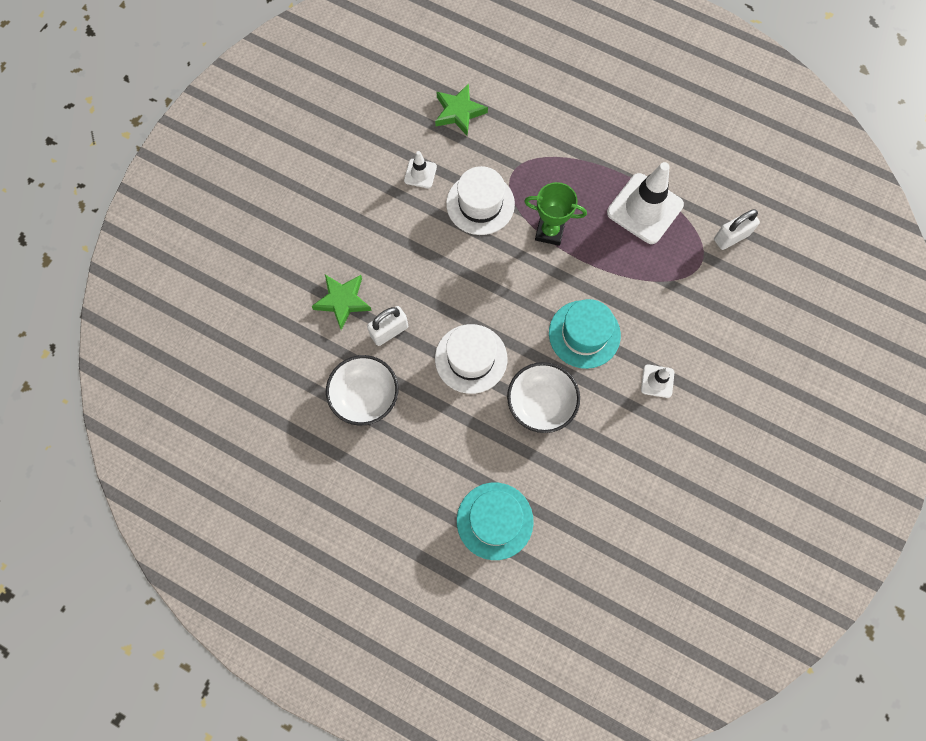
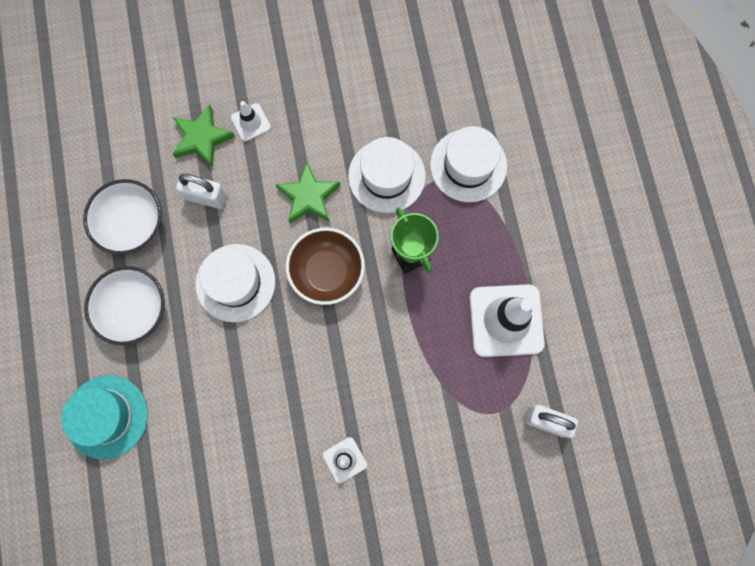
camera: 50 degrees right, 5 degrees up
white traffic cone [404,151,437,188] -> white traffic cone moved to [231,101,271,142]
green star [435,84,488,136] -> green star moved to [276,162,340,224]
white bowl [507,362,580,433] -> white bowl moved to [84,266,165,345]
turquoise hat [549,299,621,369] -> none
none -> brown bowl [286,228,365,305]
none -> white hat [430,126,507,202]

